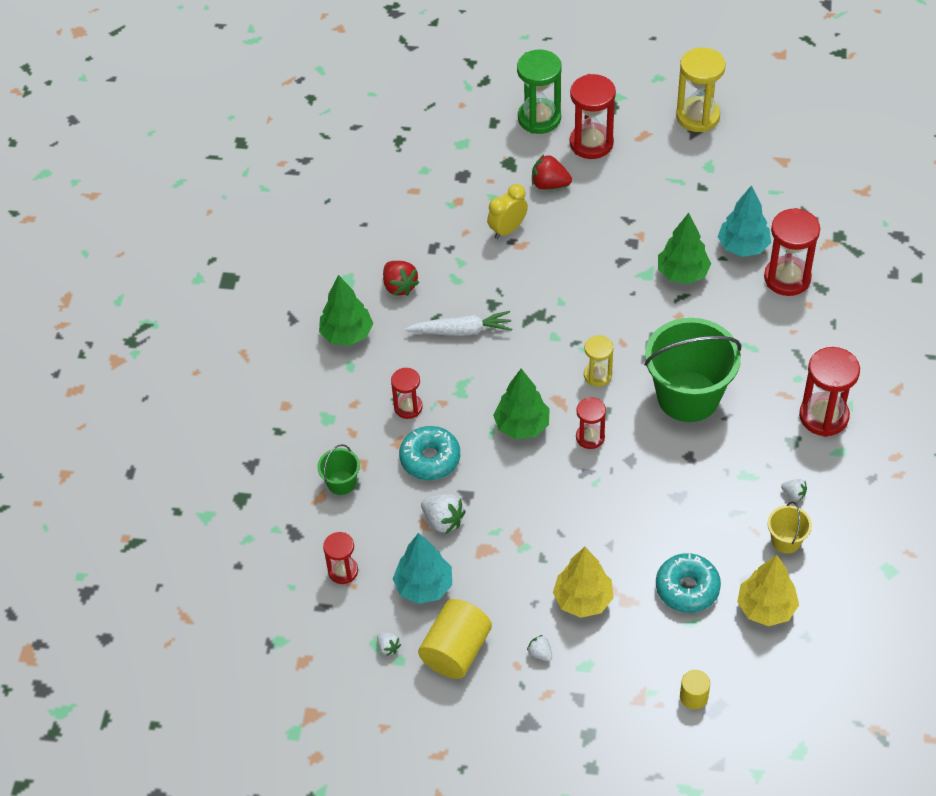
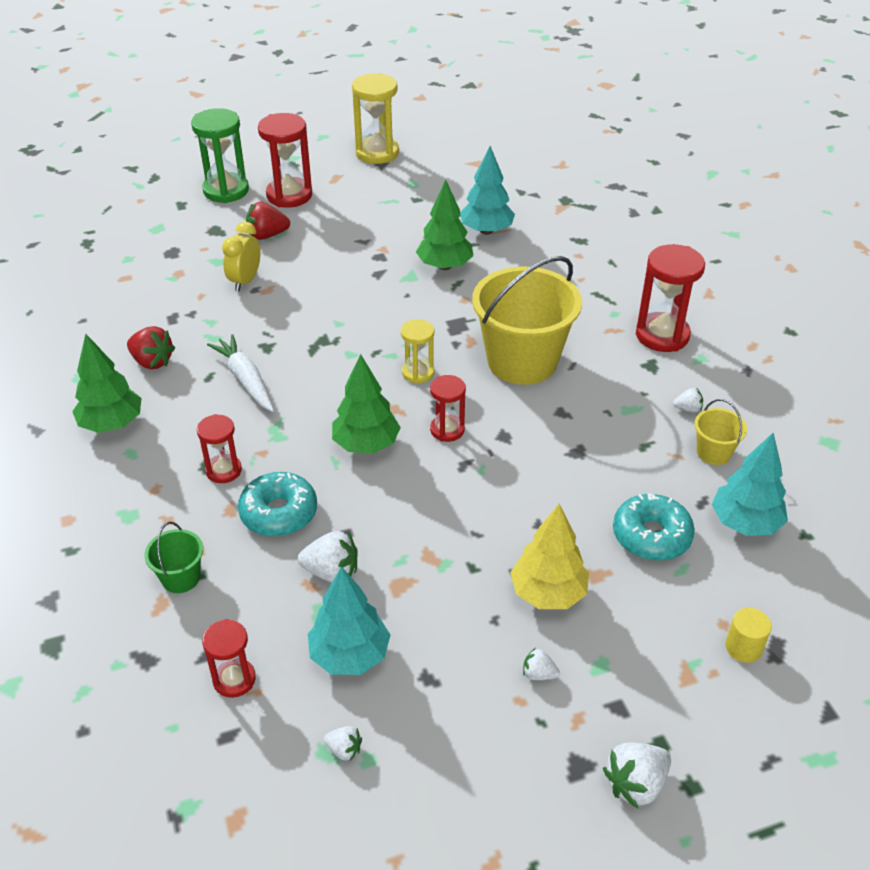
camera: 30 degrees left, 10 degrees down
white carrot [405,311,512,336] -> white carrot turned 90 degrees counterclockwise [207,334,274,412]
yellow cylinder [418,599,492,679] -> none
green bucket [644,318,741,422] -> yellow bucket [472,256,582,385]
yellow tree [737,555,799,626] -> turquoise tree [712,433,788,536]
red hourglass [764,208,820,296] -> none
none -> white strawberry [603,742,671,808]

